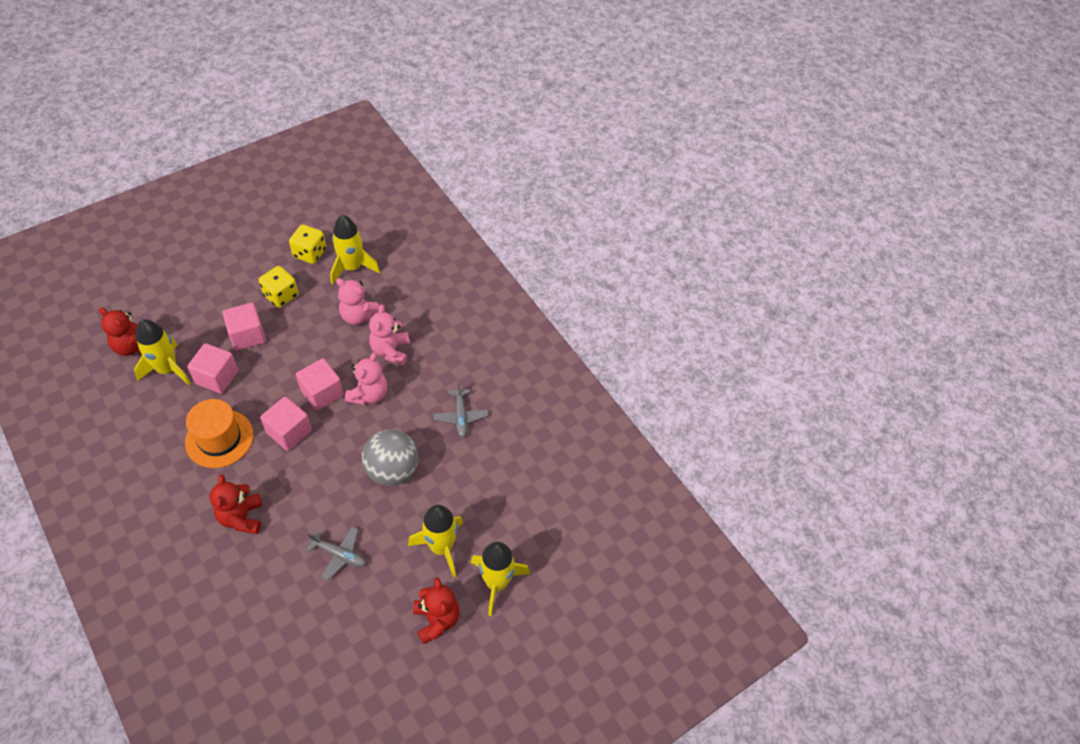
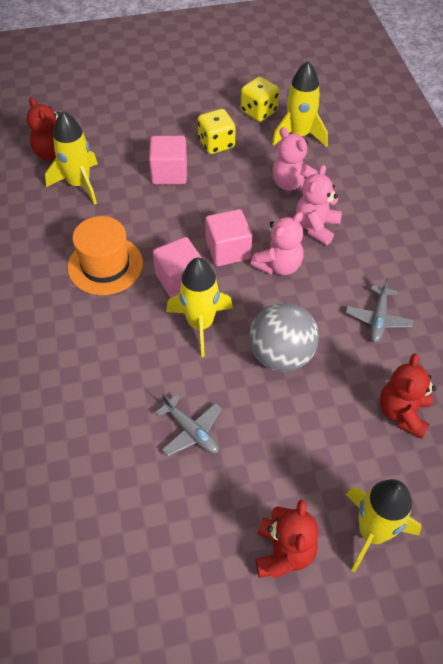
camera: 25 degrees right, 0 degrees up
pink cube [187,343,238,394] -> none
red teddy bear [210,474,262,534] -> red teddy bear moved to [380,353,437,439]
yellow rocket [408,505,463,578] -> yellow rocket moved to [166,258,233,357]

